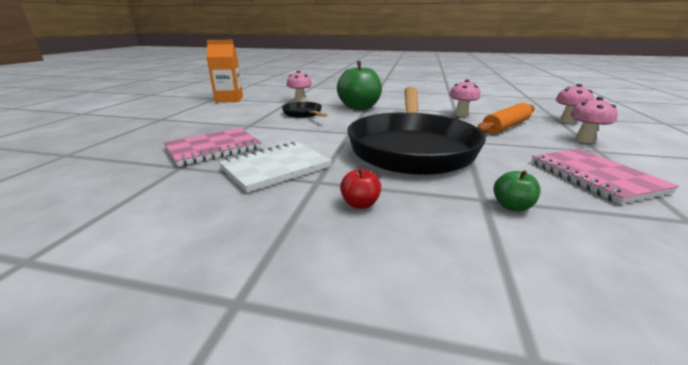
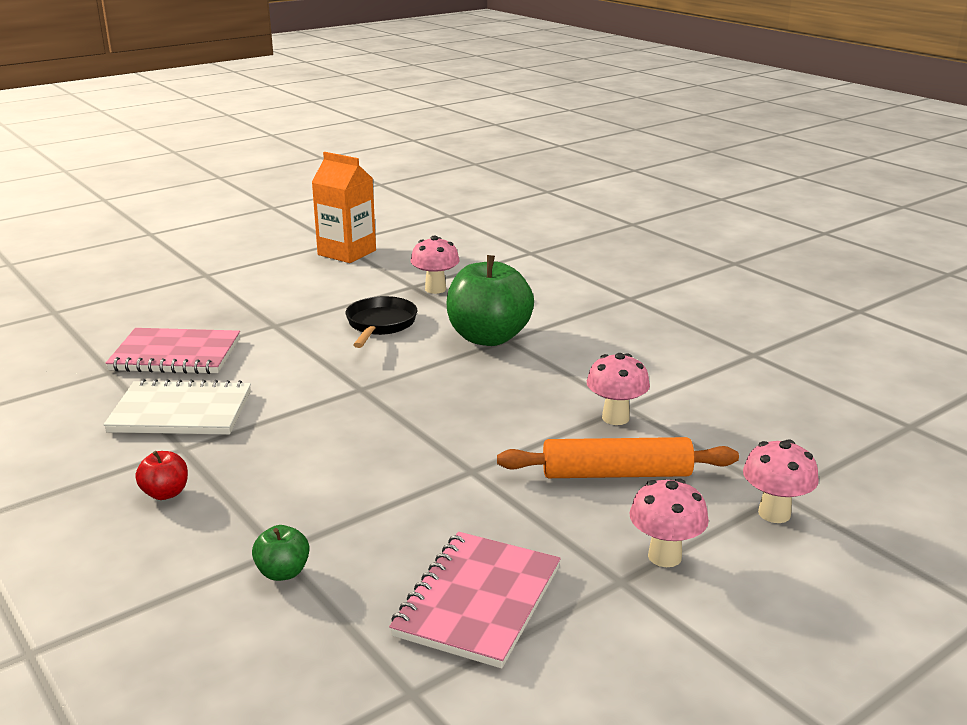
camera: 40 degrees right, 0 degrees up
black pan [347,87,486,175] -> none

